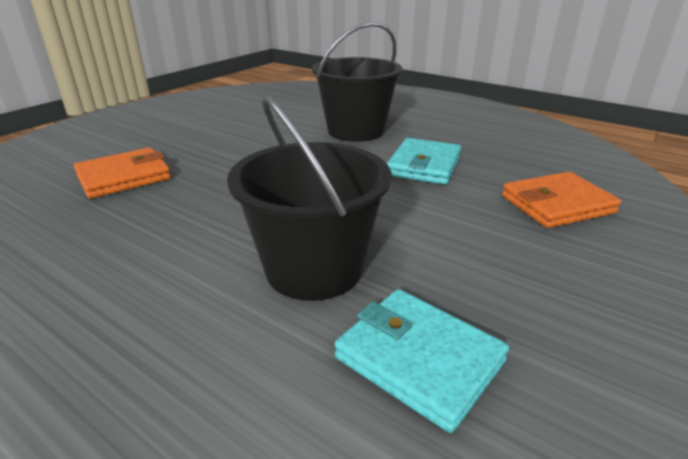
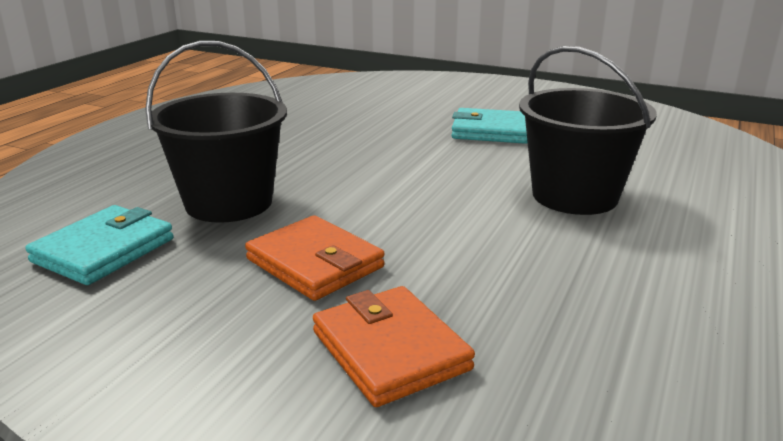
camera: 80 degrees right, 5 degrees down
orange wallet [74,147,171,199] -> orange wallet moved to [245,215,385,301]
turquoise wallet [387,138,462,185] -> turquoise wallet moved to [451,108,528,144]

